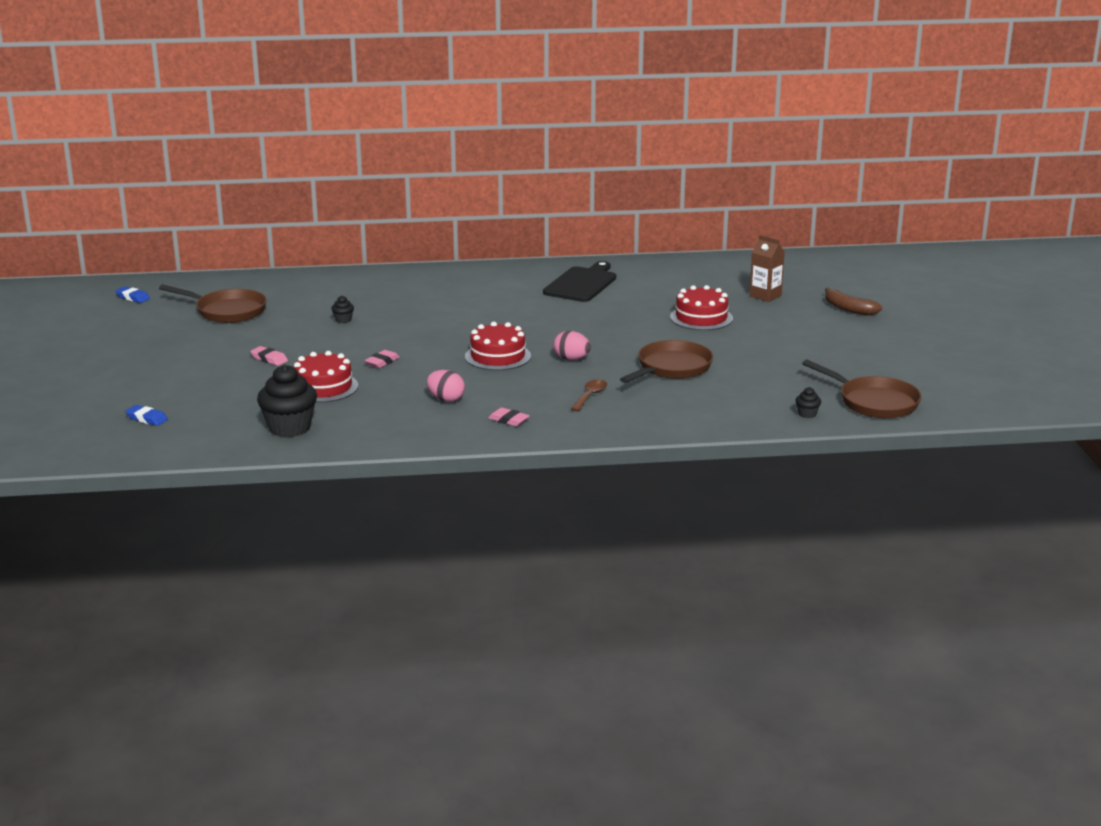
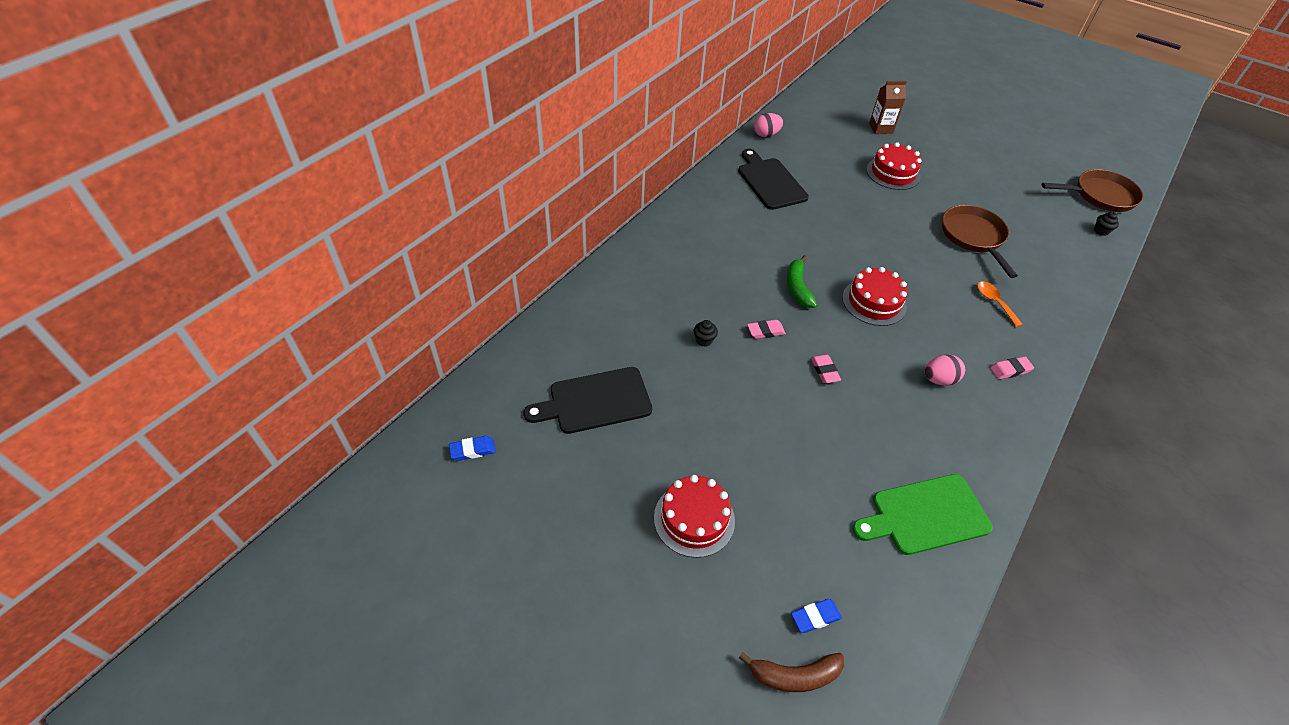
camera: 50 degrees left, 25 degrees up
brown pan [159,285,267,323] -> black cutting board [524,367,652,434]
pink eraser [250,346,288,366] -> pink eraser moved to [747,320,786,339]
black cupcake [257,364,317,437] -> green cutting board [852,474,993,555]
red cake [294,351,358,403] -> red cake moved to [654,475,735,558]
pink egg [553,331,591,360] -> pink egg moved to [754,113,783,137]
brown spoon [571,379,607,411] -> orange spoon [977,281,1023,327]
brown banana [825,287,882,315] -> brown banana moved to [739,652,844,692]
none -> green banana [787,255,817,308]

